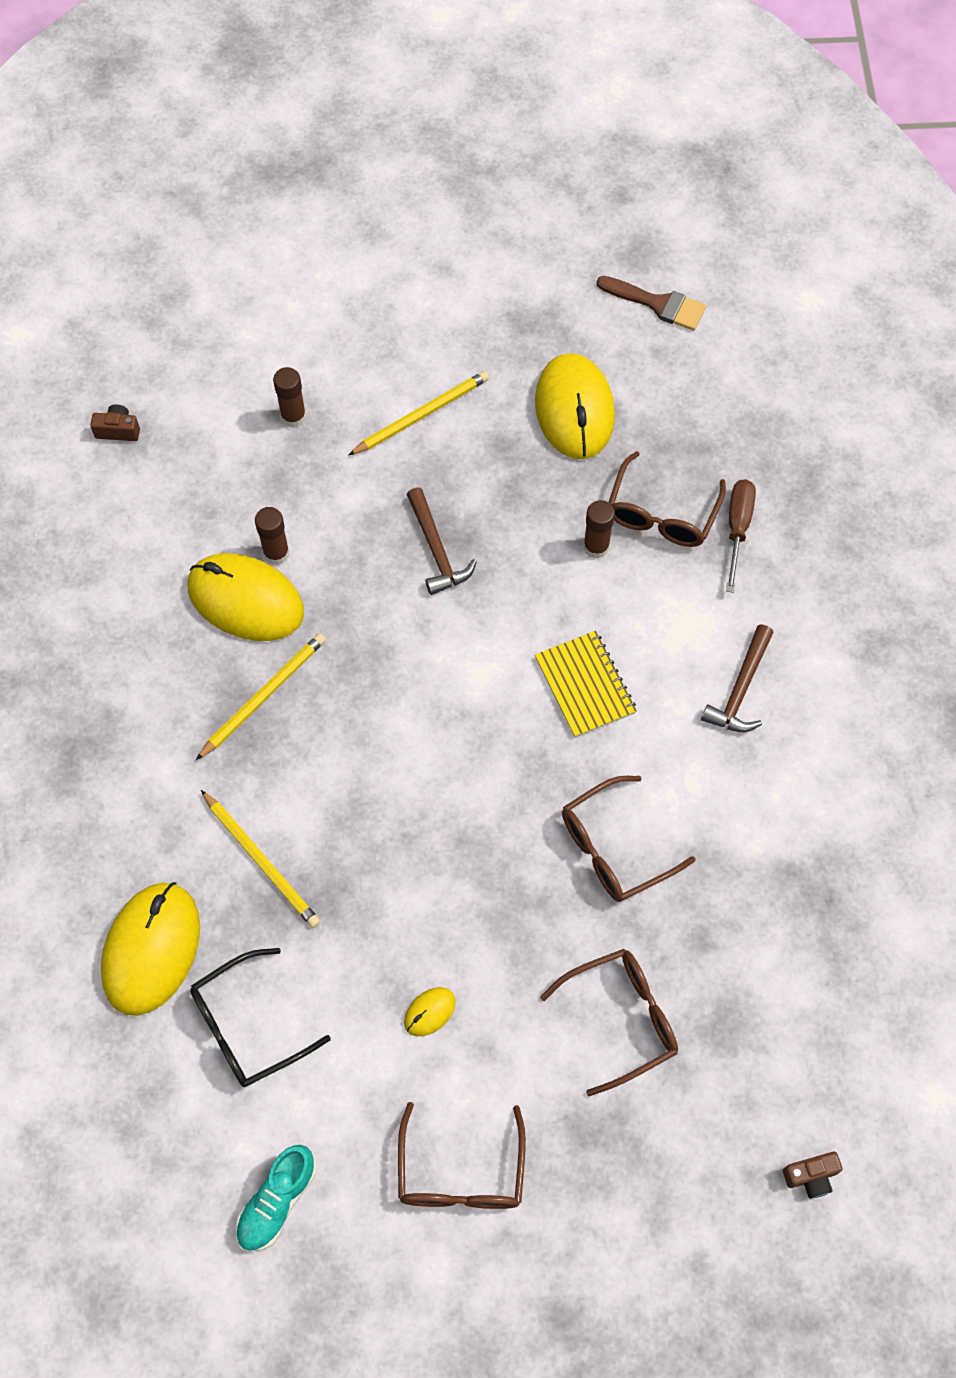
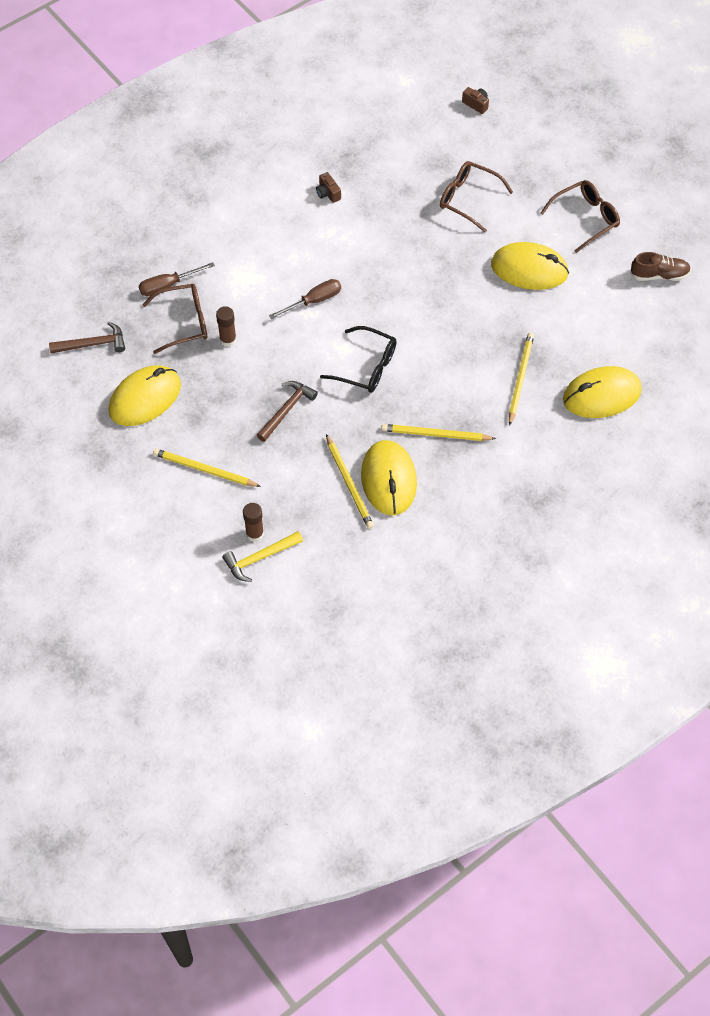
camera: 125 degrees left, 5 degrees down
brown camera [90,404,140,441] -> brown camera moved to [316,172,341,203]
black glasses [190,948,331,1087] -> black glasses moved to [320,326,397,393]
turquoise shoe [235,1145,317,1252] -> brown shoe [630,252,691,281]
brown glue stick [255,507,290,565] -> yellow pencil [326,434,374,529]
yellow mouse [404,987,456,1036] -> yellow mouse [491,242,569,290], size x2.35
yellow notebook [535,631,637,738] -> brown screwdriver [269,279,341,319]
brown glasses [562,776,695,902] -> none
brown brush [596,276,706,331] -> none
brown hammer [701,624,774,732] -> brown hammer moved to [49,322,125,353]
none -> yellow hammer [222,531,303,582]

